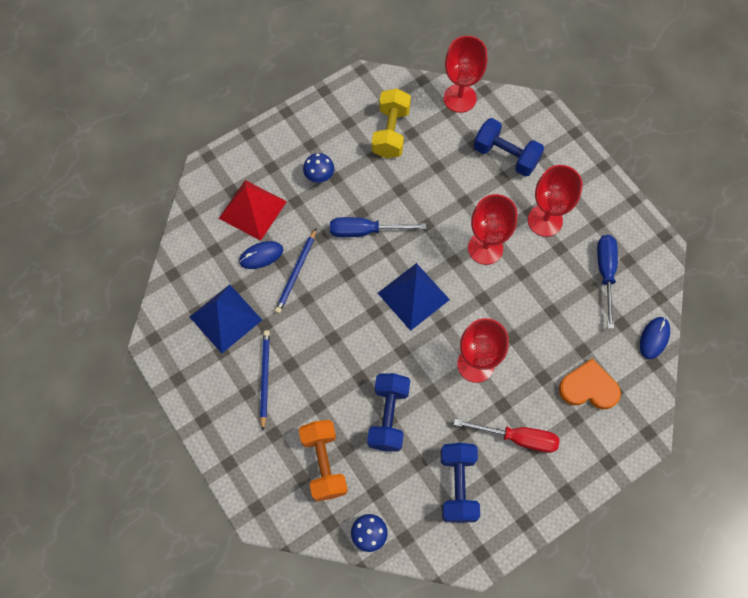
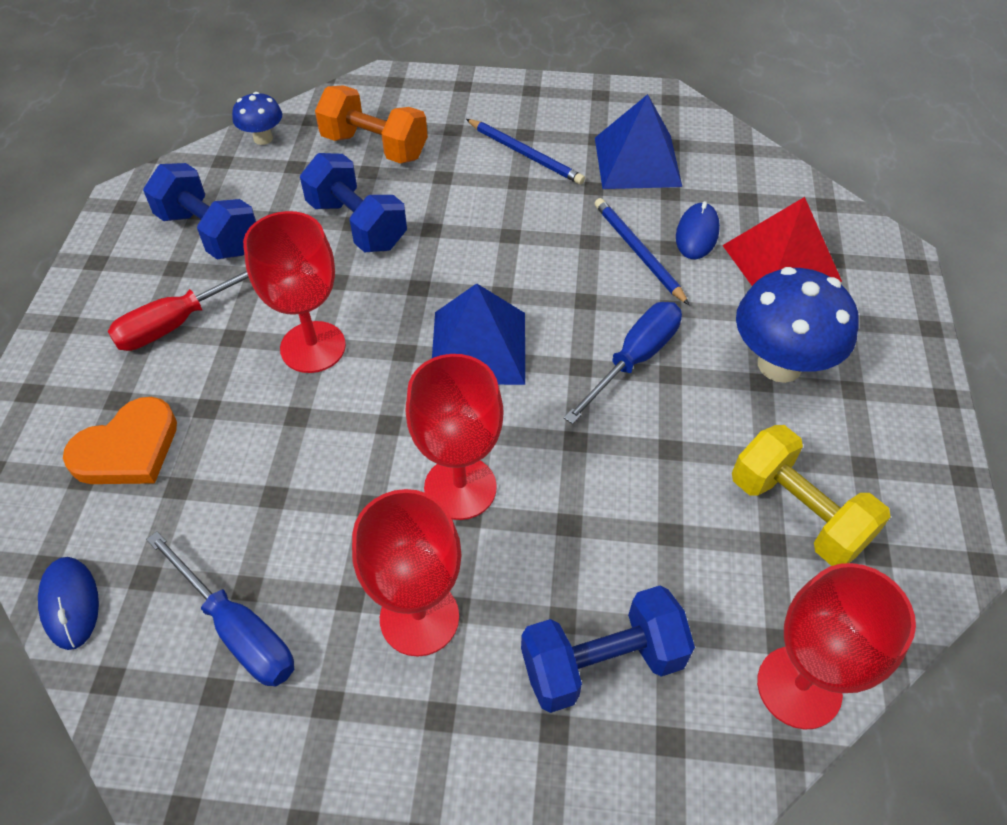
camera: 130 degrees right, 15 degrees down
blue mushroom [303,153,334,183] -> blue mushroom [736,267,858,383], size x1.91

